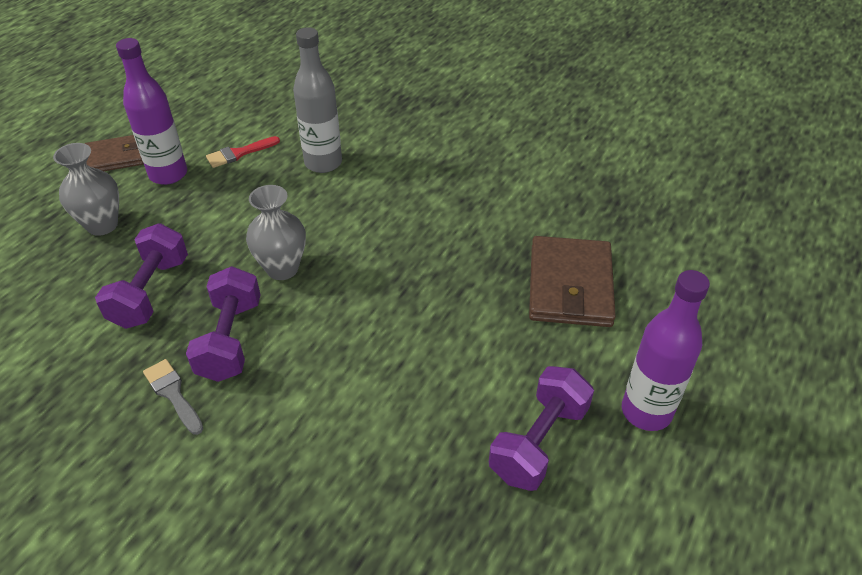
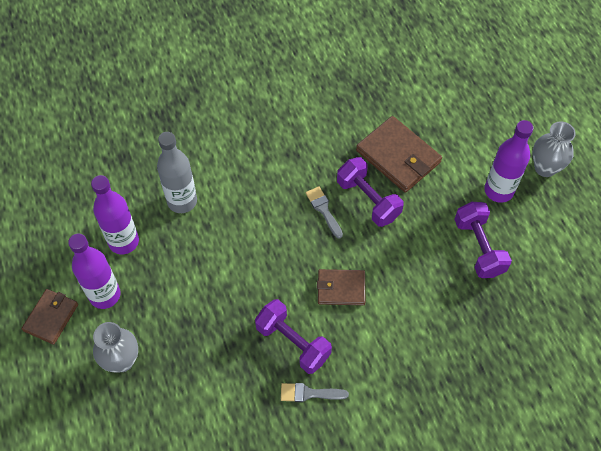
camera: 50 degrees left, 15 degrees up
purple dumbbell [95,223,188,329] -> purple dumbbell moved to [337,157,404,227]
red brush [206,136,280,168] -> purple bottle [91,175,139,254]
grey vase [246,185,306,280] -> grey vase moved to [532,121,576,177]
none -> grey brush [306,186,343,239]
none -> brown wallet [317,269,365,305]

